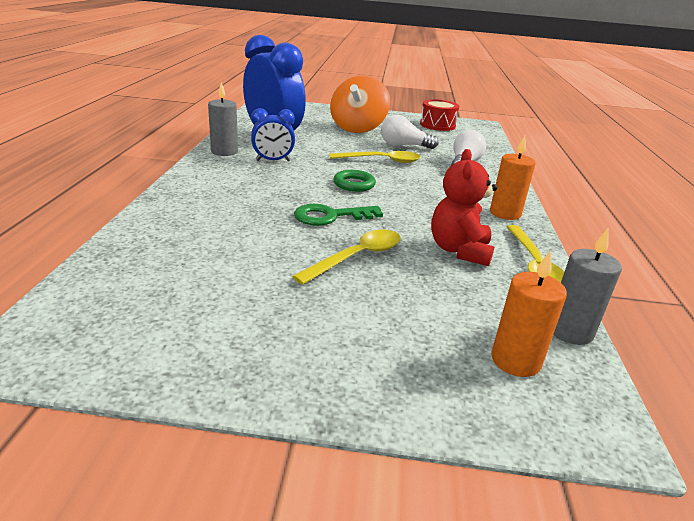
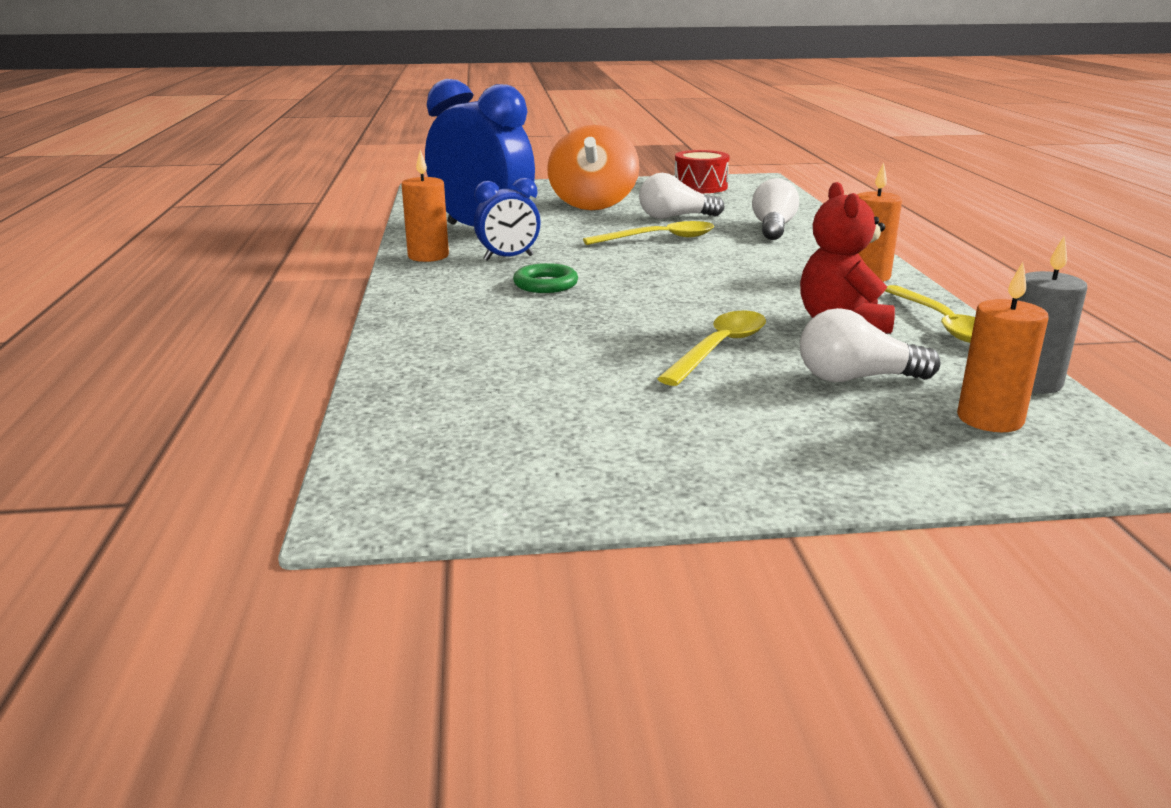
camera: 10 degrees left, 5 degrees down
grey candle [208,82,238,156] -> orange candle [401,150,449,262]
green key [294,204,383,226] -> none
green ring [333,170,376,192] -> green ring moved to [513,263,578,293]
none -> white light bulb [800,308,940,382]

